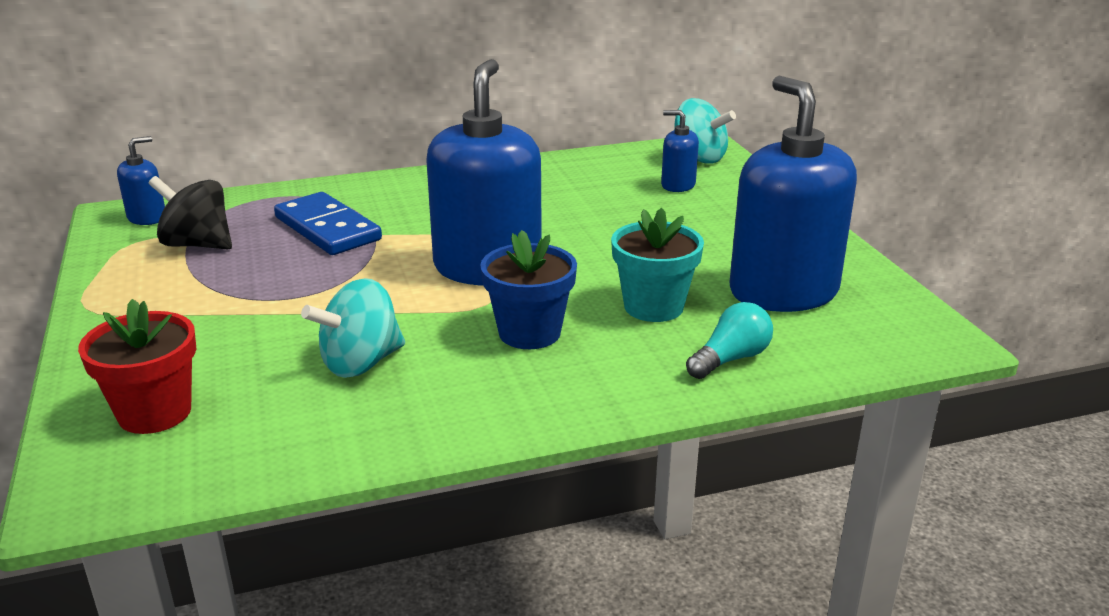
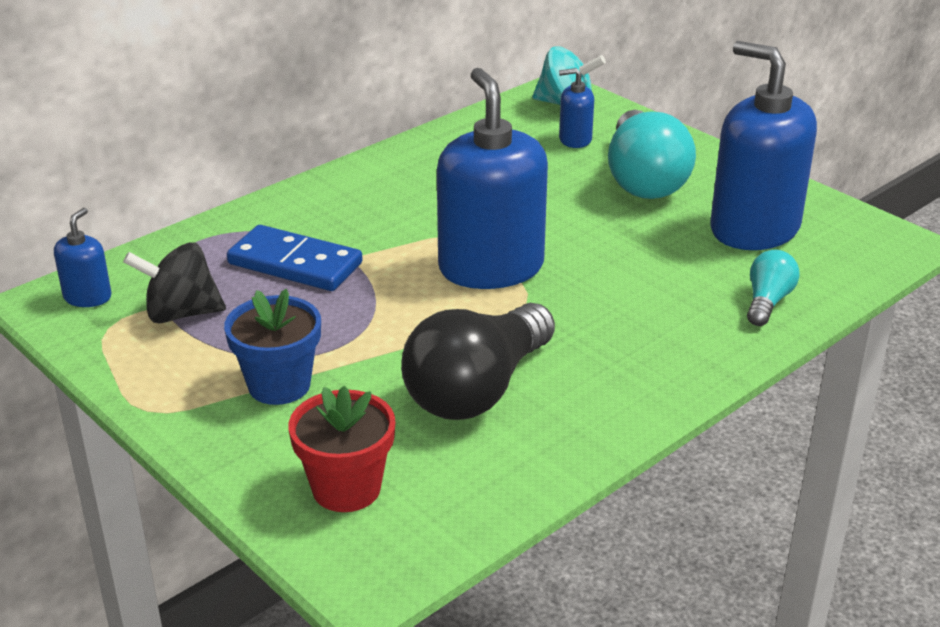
camera: 25 degrees left, 5 degrees up
turquoise spinning top [301,278,405,378] -> black light bulb [401,303,555,420]
blue flower pot [480,230,577,349] -> blue flower pot moved to [224,289,321,405]
turquoise flower pot [611,208,704,322] -> none
none -> turquoise light bulb [608,110,696,199]

